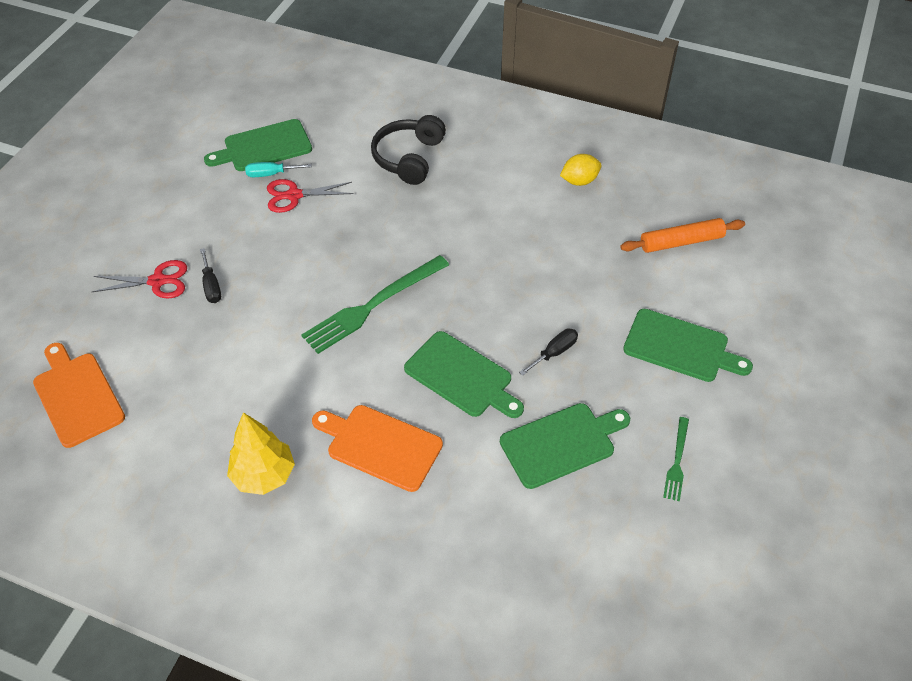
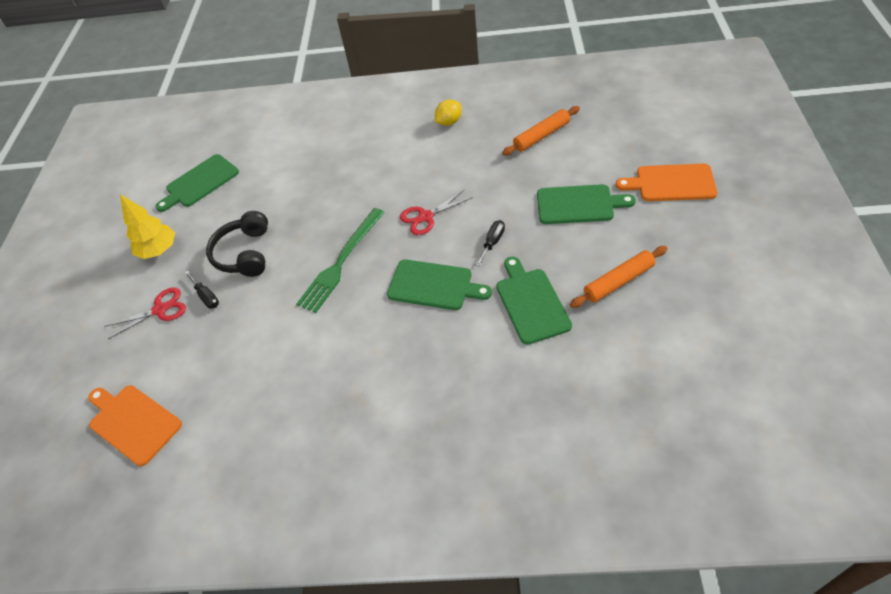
camera: 15 degrees left, 0 degrees up
yellow tree [227,412,295,495] -> yellow tree moved to [120,194,175,259]
turquoise screwdriver [245,162,312,177] -> none
red scissors [267,179,354,213] -> red scissors moved to [400,190,473,235]
orange cutting board [312,405,443,492] -> orange cutting board moved to [616,164,717,201]
black headphones [371,115,446,185] -> black headphones moved to [206,211,268,277]
green cutting board [500,403,630,489] -> green cutting board turned 60 degrees counterclockwise [496,256,572,345]
green fork [663,417,689,502] -> orange rolling pin [570,246,668,308]

